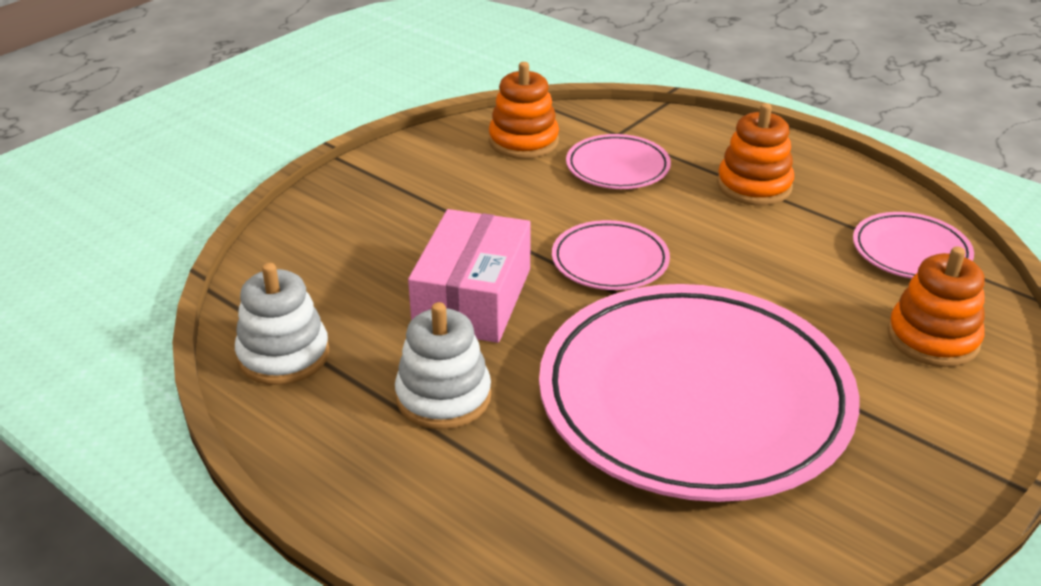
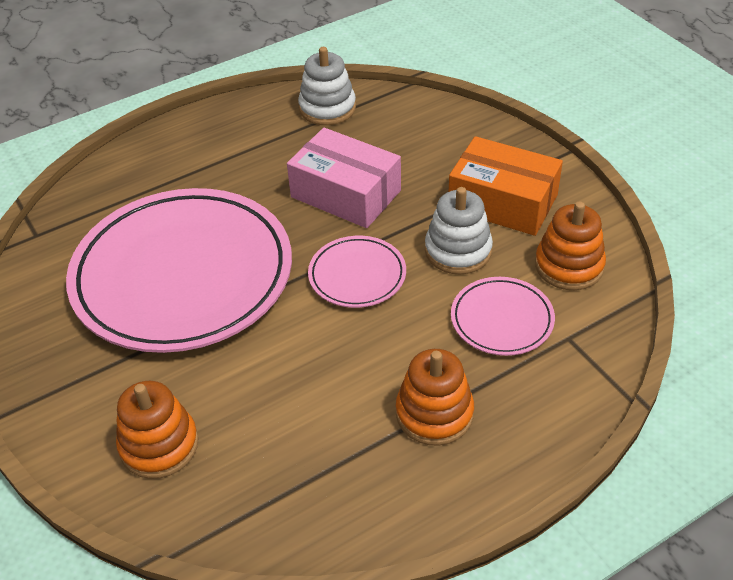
camera: 110 degrees right, 10 degrees up
white stacking toy [395,302,491,430] -> white stacking toy moved to [425,187,493,274]
pink plate [853,212,974,279] -> none
none -> orange box [449,136,563,236]

